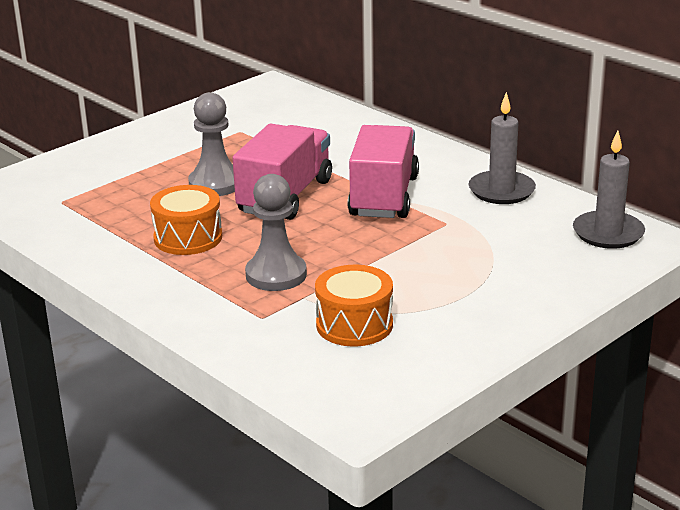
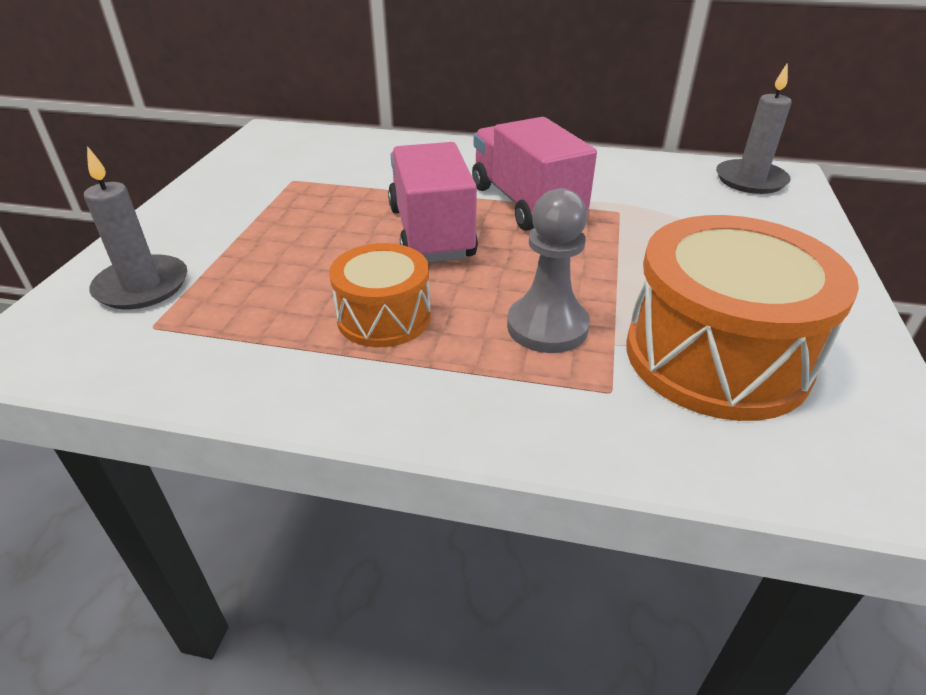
camera: 35 degrees left, 10 degrees up
grey pawn [188,92,235,196] -> none
orange drum [315,265,393,346] -> orange drum [626,215,859,421], size x1.76
grey candle [469,92,536,204] -> grey candle moved to [84,146,187,309]

